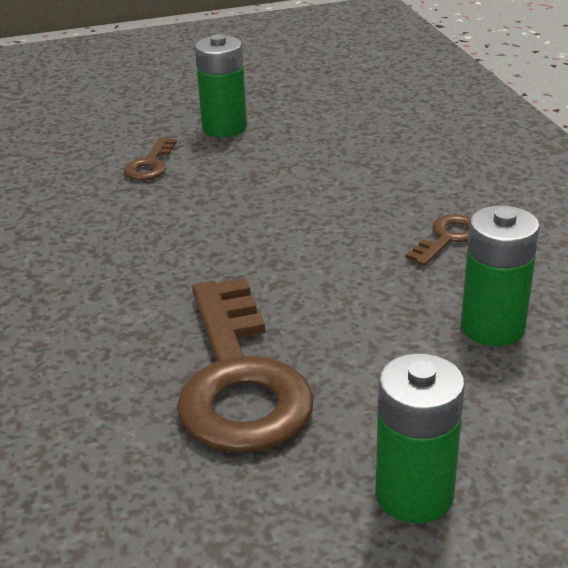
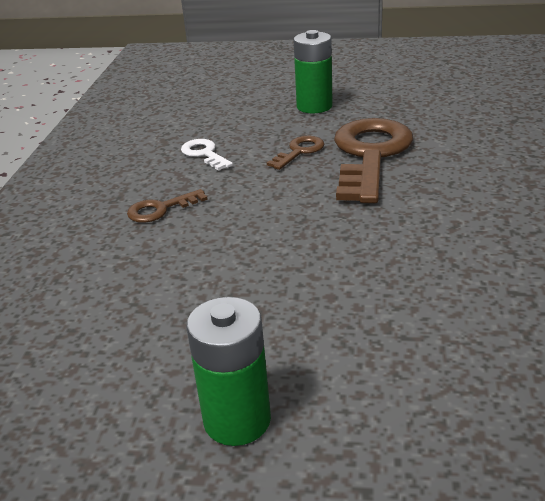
camera: 155 degrees left, 0 degrees up
brown key [124,138,177,180] -> brown key moved to [267,136,324,170]
green battery [461,205,540,346] -> white key [181,139,233,171]

